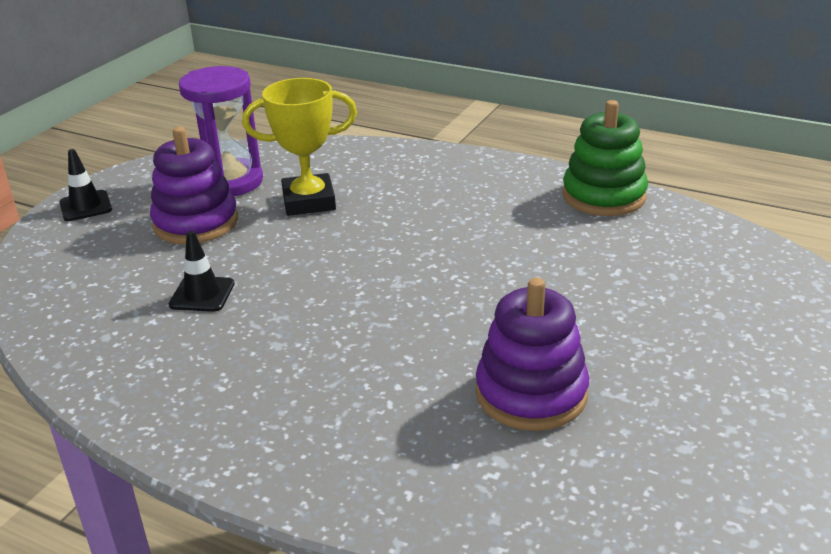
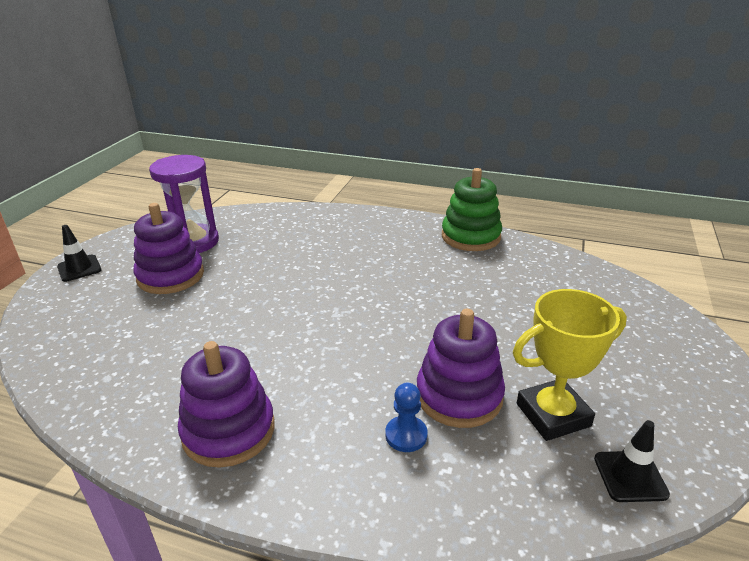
camera: 10 degrees left, 0 degrees up
black traffic cone [169,231,235,312] -> black traffic cone moved to [594,420,670,502]
yellow trophy [242,78,357,216] -> yellow trophy moved to [513,289,627,441]
none -> purple stacking toy [178,341,275,468]
none -> blue pawn [385,383,428,452]

